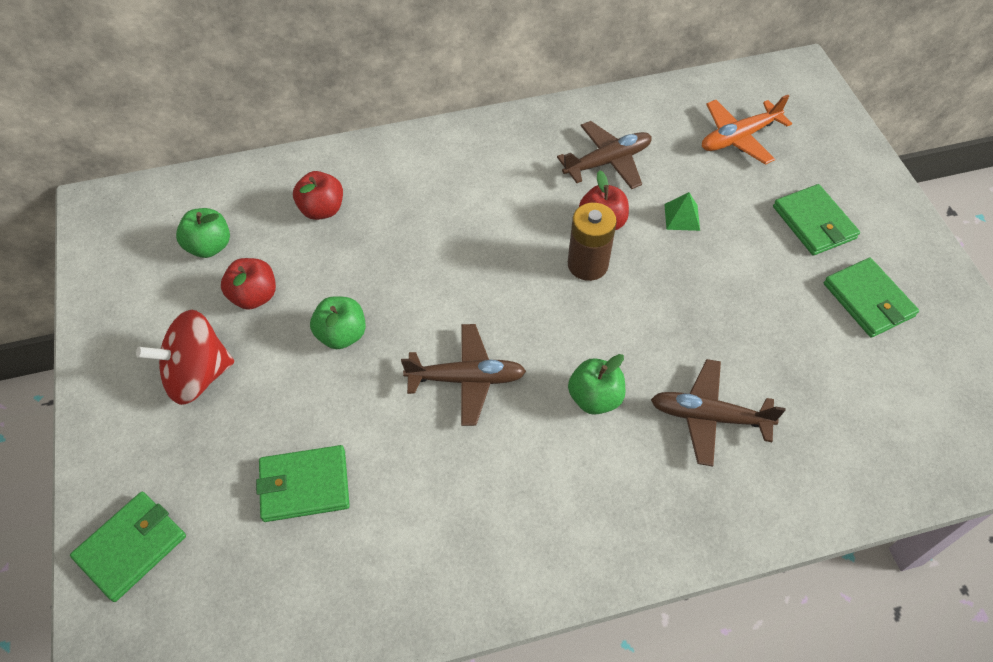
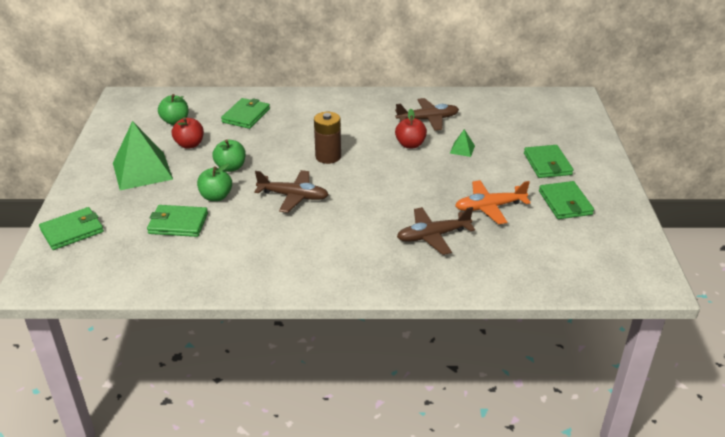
camera: 15 degrees right, 20 degrees down
red spinning top [136,310,234,405] -> green pyramid [113,121,173,190]
red apple [293,171,343,220] -> green wallet [221,98,270,129]
brown battery [568,203,617,281] -> brown battery moved to [314,112,341,164]
green apple [568,354,625,415] -> green apple moved to [197,164,232,201]
brown plane [651,359,785,467] -> brown plane turned 45 degrees counterclockwise [397,207,475,255]
orange plane [702,95,792,165] -> orange plane moved to [455,180,531,224]

